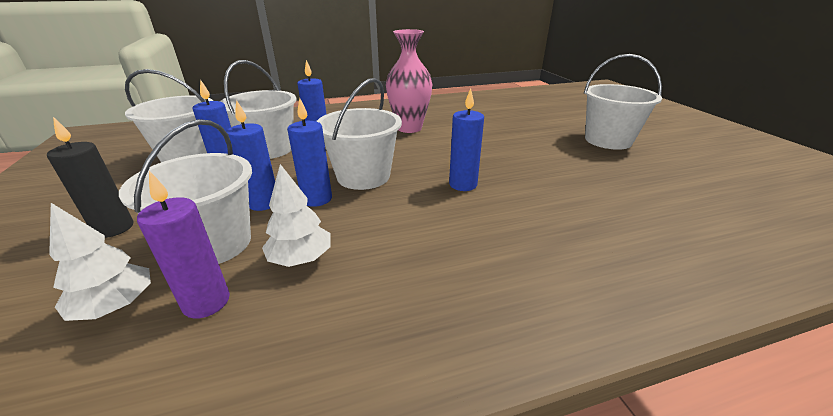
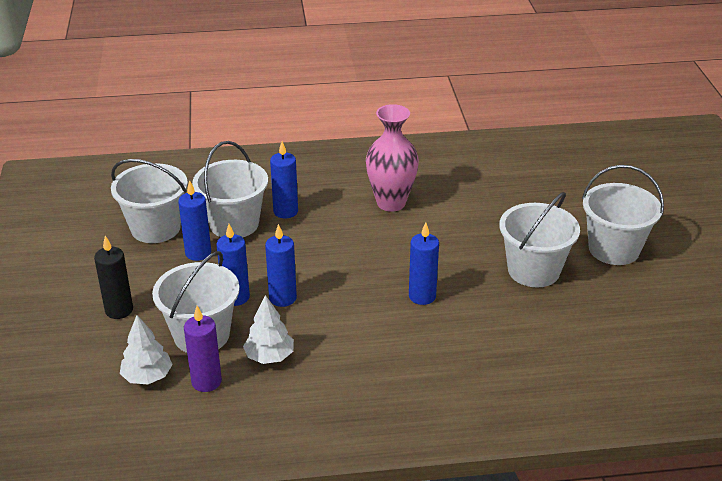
camera: 10 degrees right, 5 degrees up
white bucket [316,78,402,190] -> white bucket moved to [499,192,580,287]

